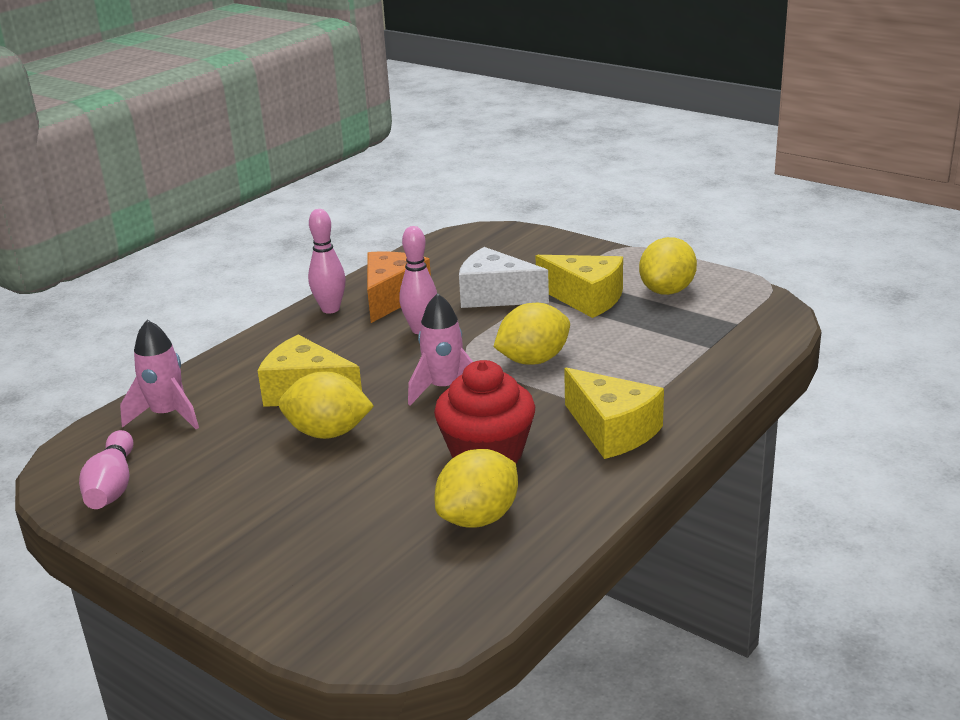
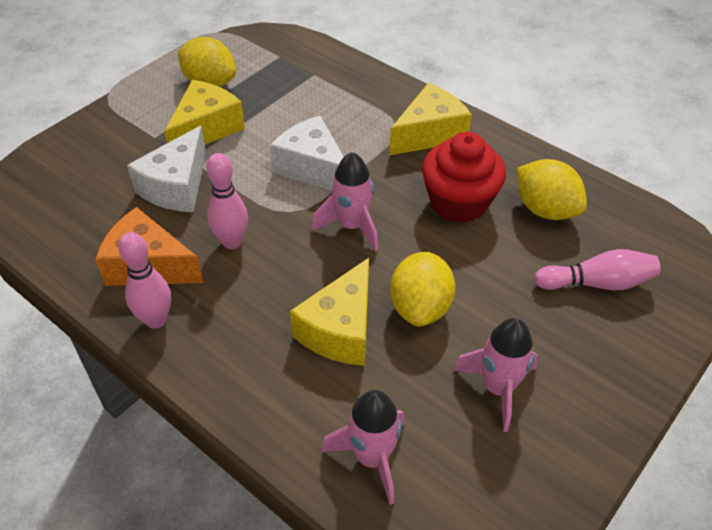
camera: 90 degrees left, 20 degrees up
pink bowling pin [79,430,134,509] -> pink bowling pin moved to [534,249,661,290]
yellow lemon [493,303,570,365] -> white cheese [270,116,344,191]
none -> pink rocket [453,318,538,432]

